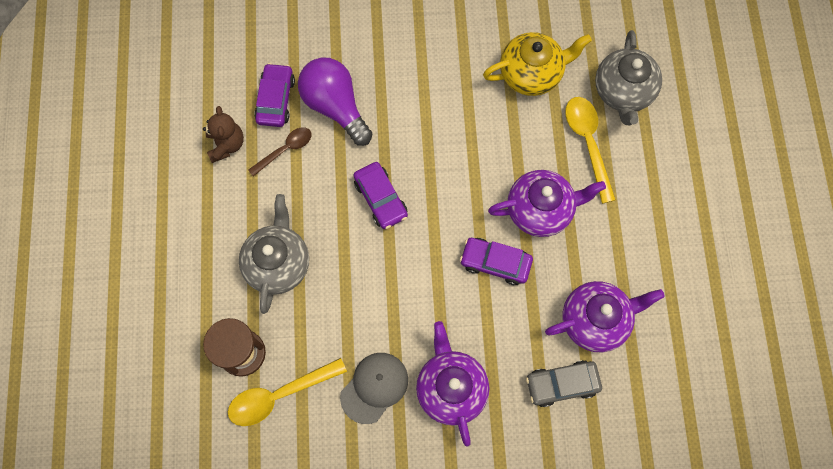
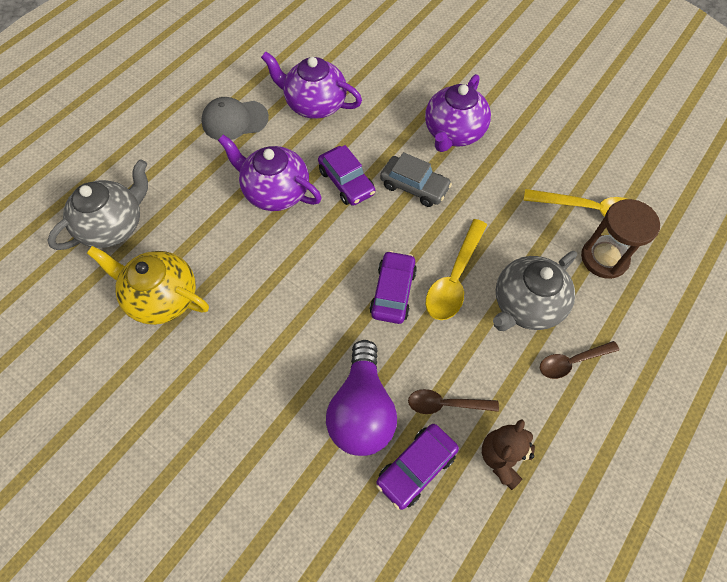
camera: 140 degrees left, 10 degrees down
grey cap [340,353,408,424] -> grey cap moved to [201,97,269,140]
grey car [526,360,602,407] -> grey car moved to [380,152,452,207]
yellow spoon [565,97,616,204] -> yellow spoon moved to [426,219,487,320]
none -> brown spoon [540,341,619,379]

